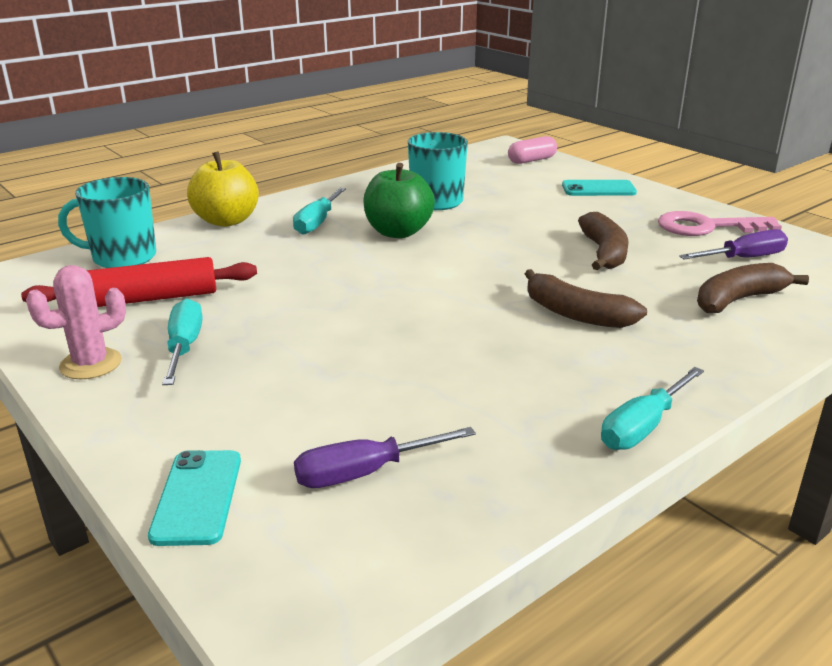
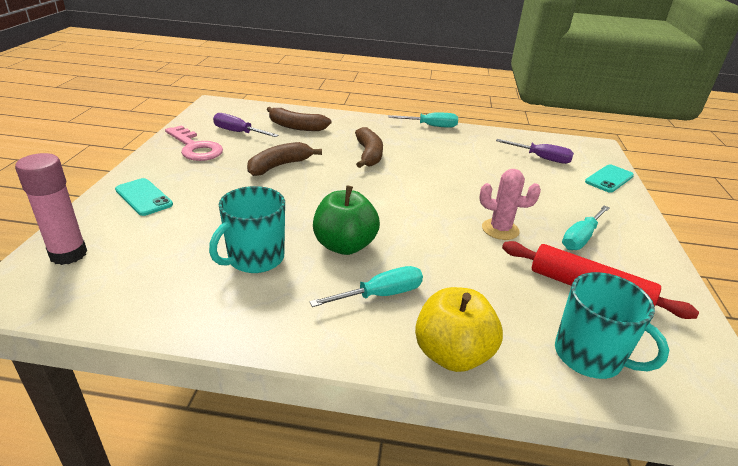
camera: 135 degrees left, 5 degrees up
pink cactus [26,265,126,379] -> pink cactus moved to [479,169,541,240]
pink capsule [508,136,557,164] -> pink glue stick [15,153,87,265]

